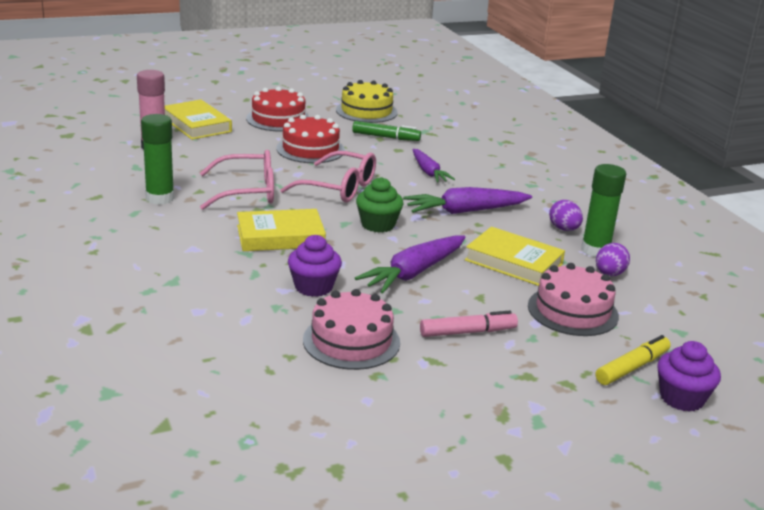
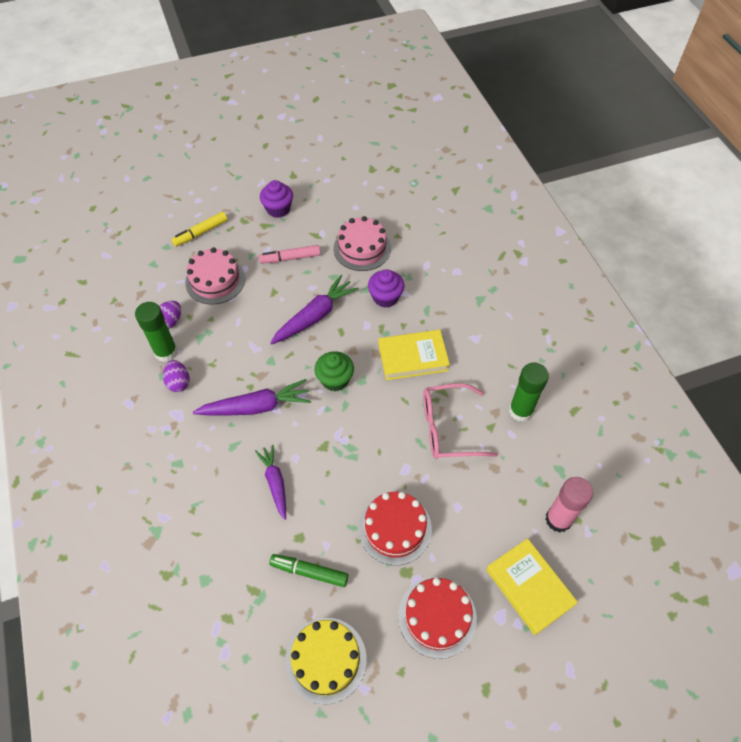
camera: 175 degrees left, 30 degrees up
pink glasses [280,151,376,202] -> none
yellow book [465,227,565,286] -> none
purple cupcake [657,341,721,412] -> purple cupcake moved to [260,180,293,218]

